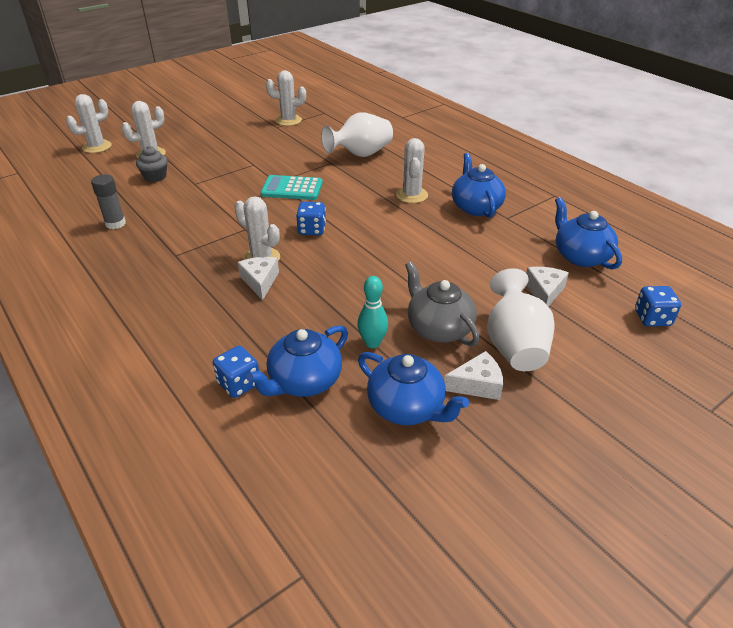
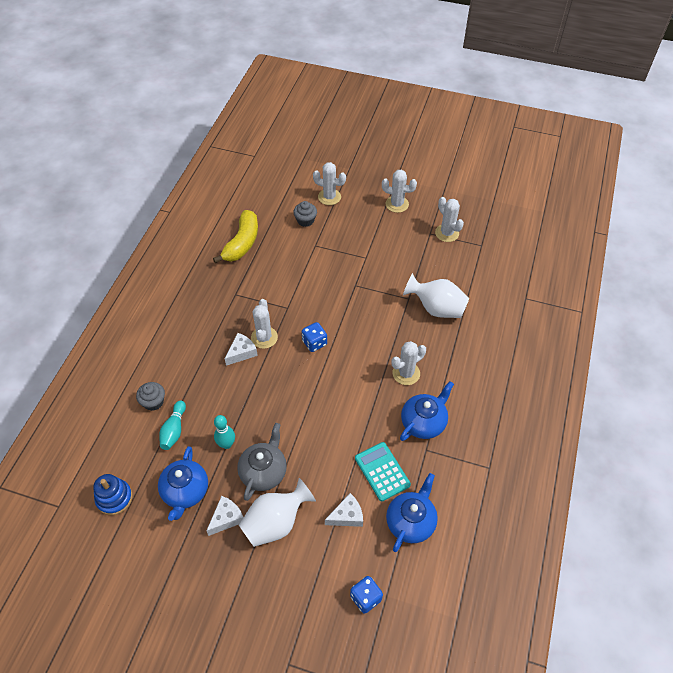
camera: 55 degrees right, 15 degrees up
white cactus [66,94,112,153] -> white cactus moved to [382,170,417,213]
grey glue stick [91,174,126,229] -> yellow banana [213,210,258,263]
blue dice [213,346,259,398] -> grey cupcake [136,382,165,411]
blue teapot [246,325,348,397] -> turquoise bowling pin [159,400,186,450]
turquoise calculator [261,175,323,200] -> turquoise calculator moved to [355,442,411,501]
white cheese [444,351,503,400] -> white cheese turned 90 degrees counterclockwise [206,496,244,536]
none -> blue stacking toy [93,474,133,515]

